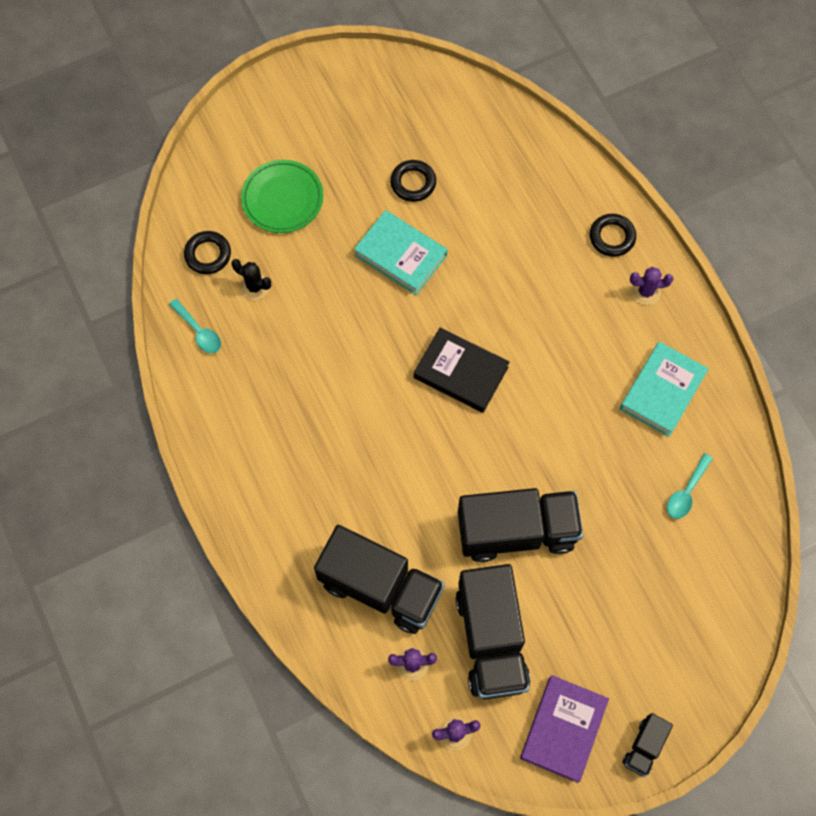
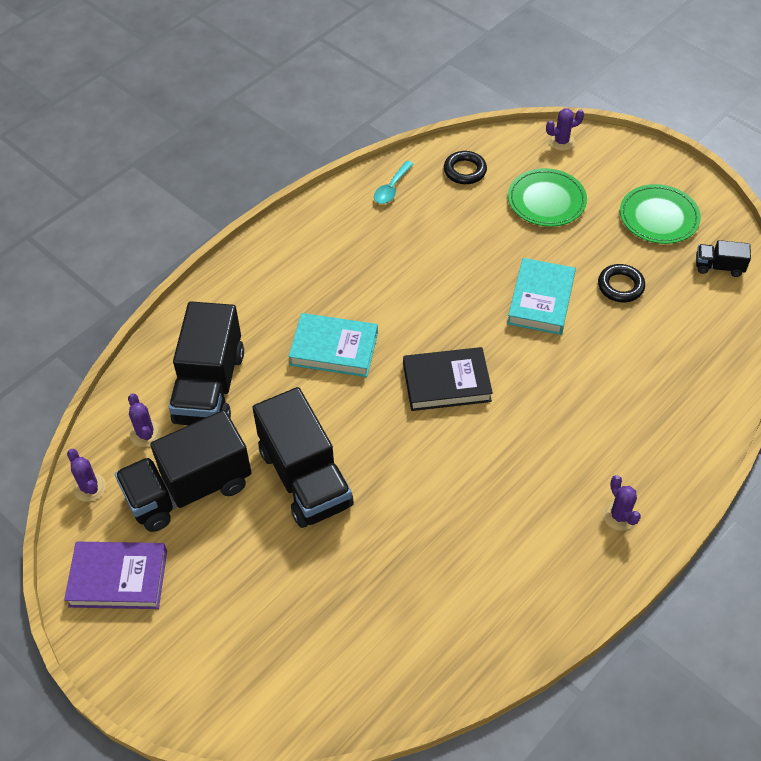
camera: 70 degrees right, 15 degrees down
black cactus [231,259,271,300] -> none
black book [414,328,509,413] -> black book turned 75 degrees clockwise [403,347,493,411]
black ring [590,214,636,257] -> none
turquoise book [620,342,709,437] -> turquoise book moved to [288,313,378,377]
black truck [622,713,673,777] -> black truck moved to [696,240,751,277]
turquoise spoon [667,453,713,519] -> none
none -> purple cactus [546,108,584,151]
none -> green plate [620,184,701,244]

